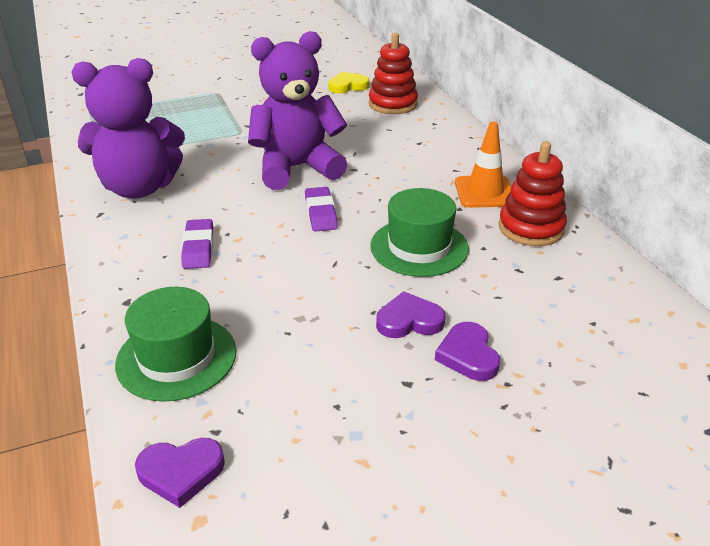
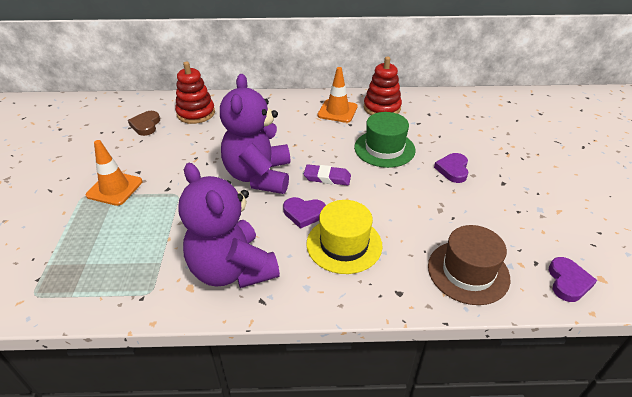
camera: 70 degrees left, 5 degrees up
purple teddy bear [72,58,185,198] -> purple teddy bear turned 135 degrees clockwise [178,163,280,288]
green hat [115,287,236,402] -> brown hat [428,225,510,305]
purple eraser [181,219,213,269] -> yellow hat [306,200,382,274]
yellow heart [328,72,369,94] -> brown heart [128,111,160,136]
purple heart [435,322,500,381] -> purple heart moved to [283,197,326,229]
none -> orange traffic cone [86,140,142,206]

